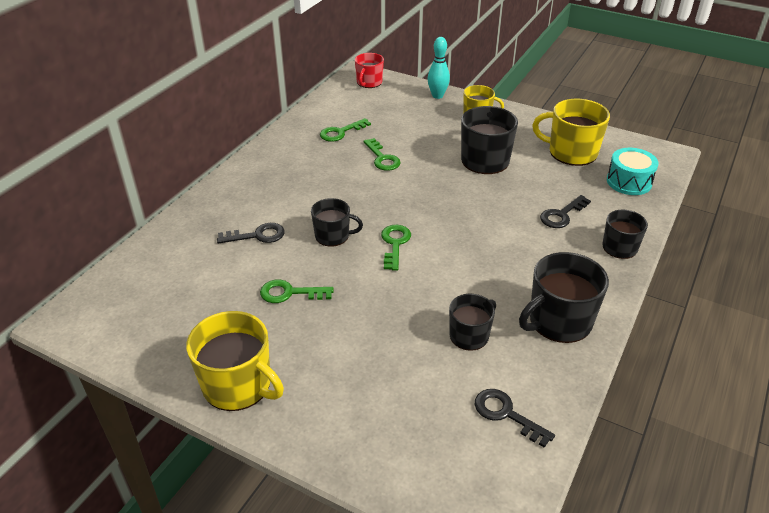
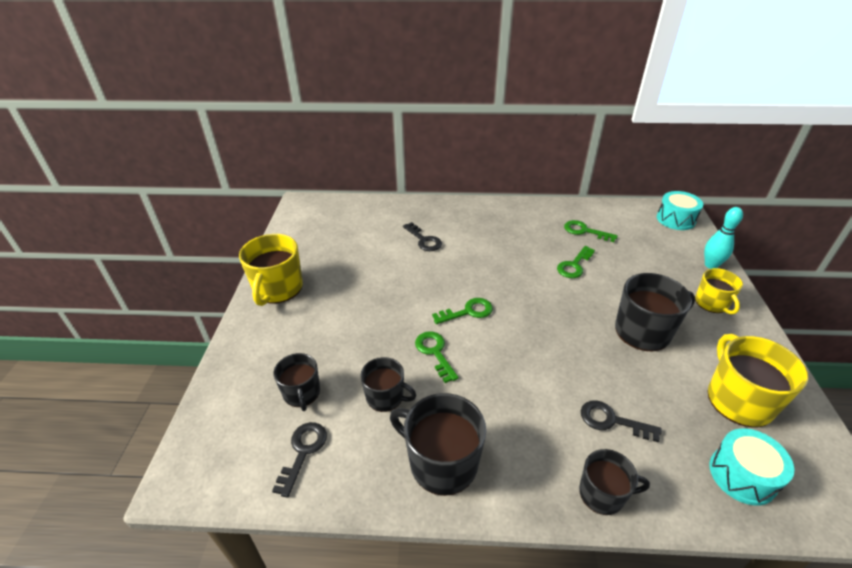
camera: 65 degrees right, 0 degrees up
green key [260,279,334,303] -> green key moved to [415,331,459,383]
black mug [311,198,363,247] -> black mug moved to [273,353,320,411]
red mug [355,53,384,88] -> turquoise drum [657,191,703,230]

